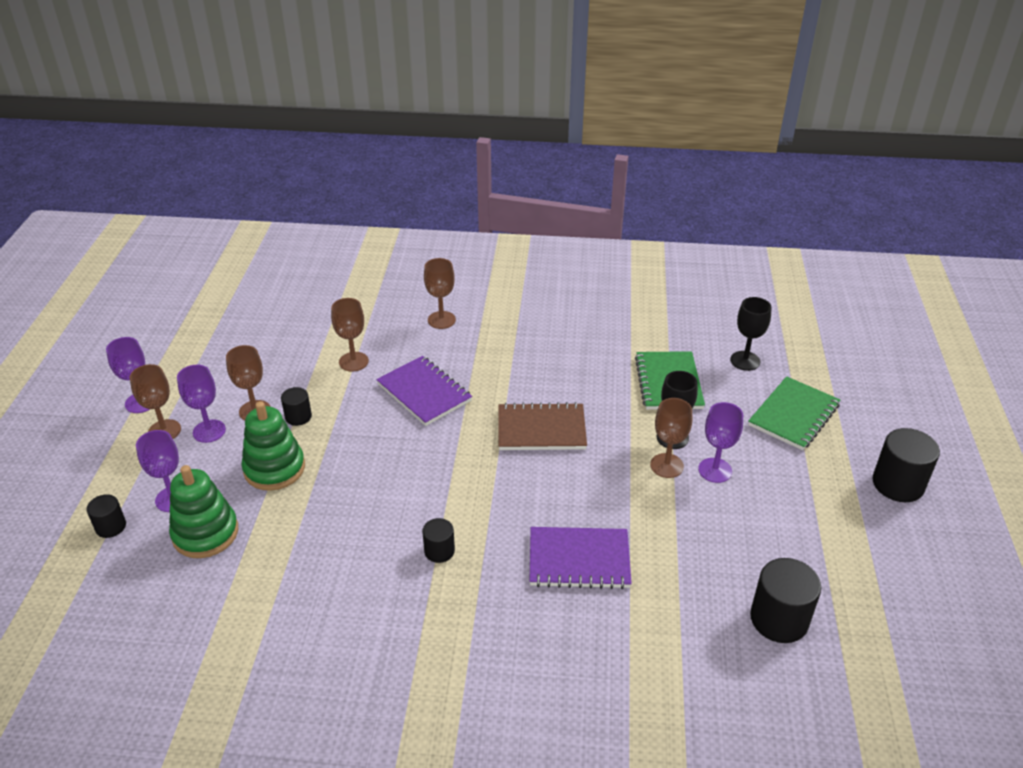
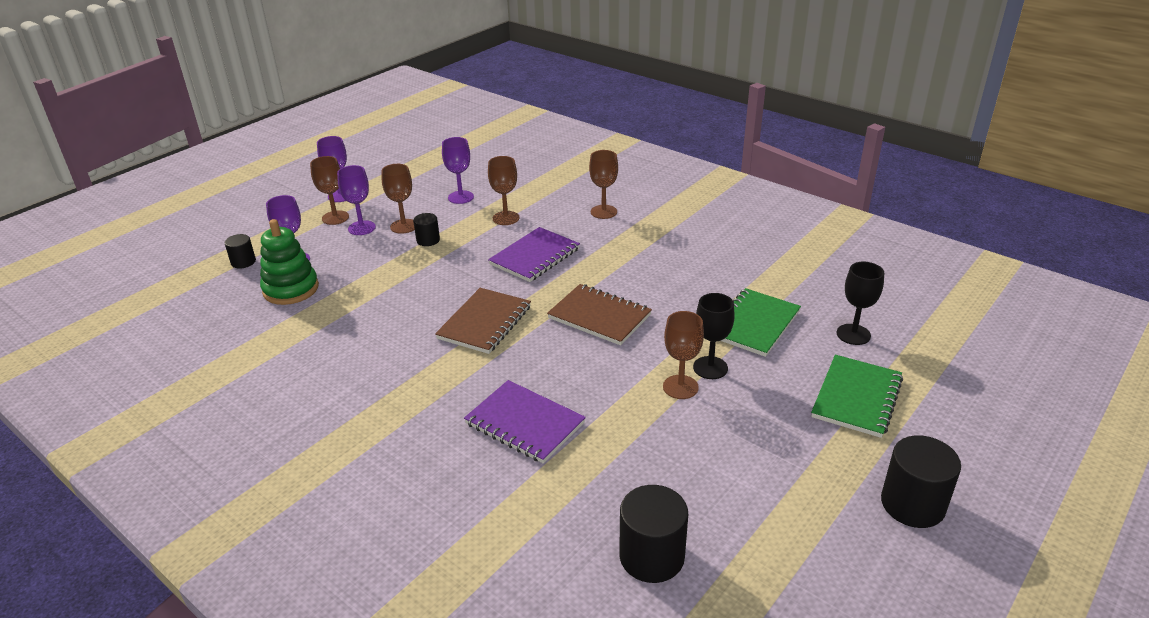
camera: 35 degrees right, 5 degrees down
green stacking toy [241,401,305,491] -> none
purple notebook [376,356,472,426] -> purple notebook turned 45 degrees clockwise [488,227,580,282]
black cylinder [422,518,455,563] -> none
purple goblet [698,402,743,483] -> purple goblet moved to [442,137,474,204]
green notebook [748,376,840,450] -> green notebook turned 45 degrees counterclockwise [811,355,903,438]
none -> brown notebook [435,288,531,354]

